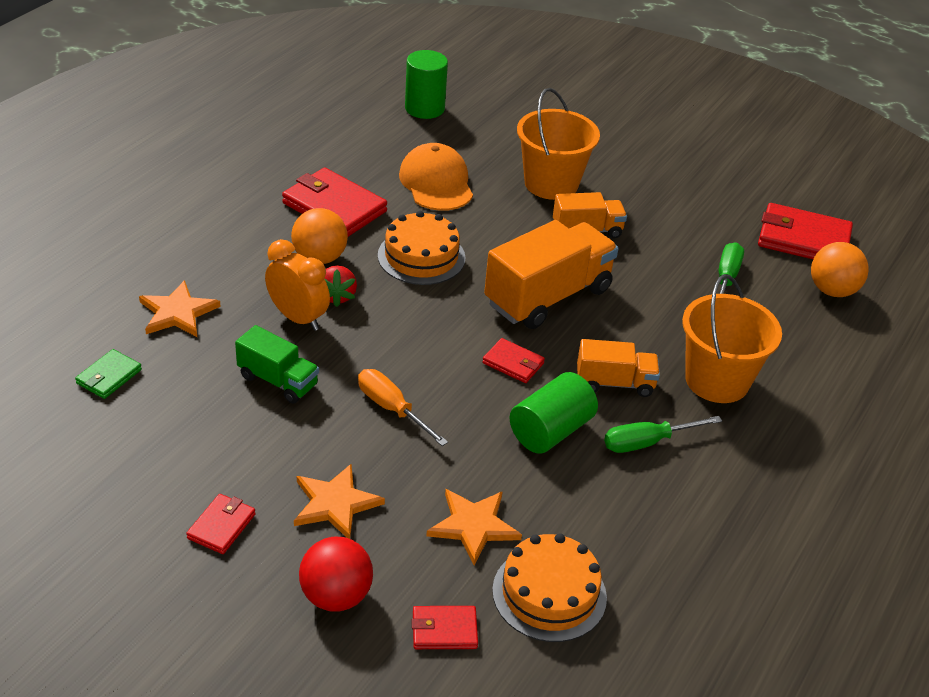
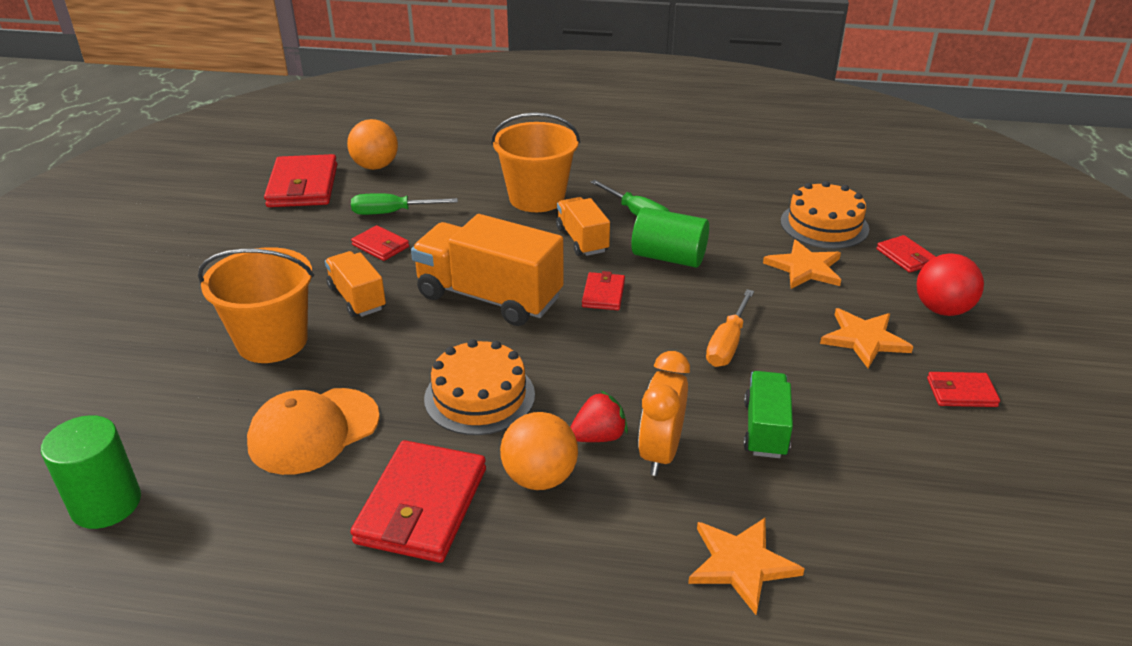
camera: 110 degrees left, 5 degrees down
green wallet [75,349,142,399] -> none
none -> red wallet [351,225,409,261]

